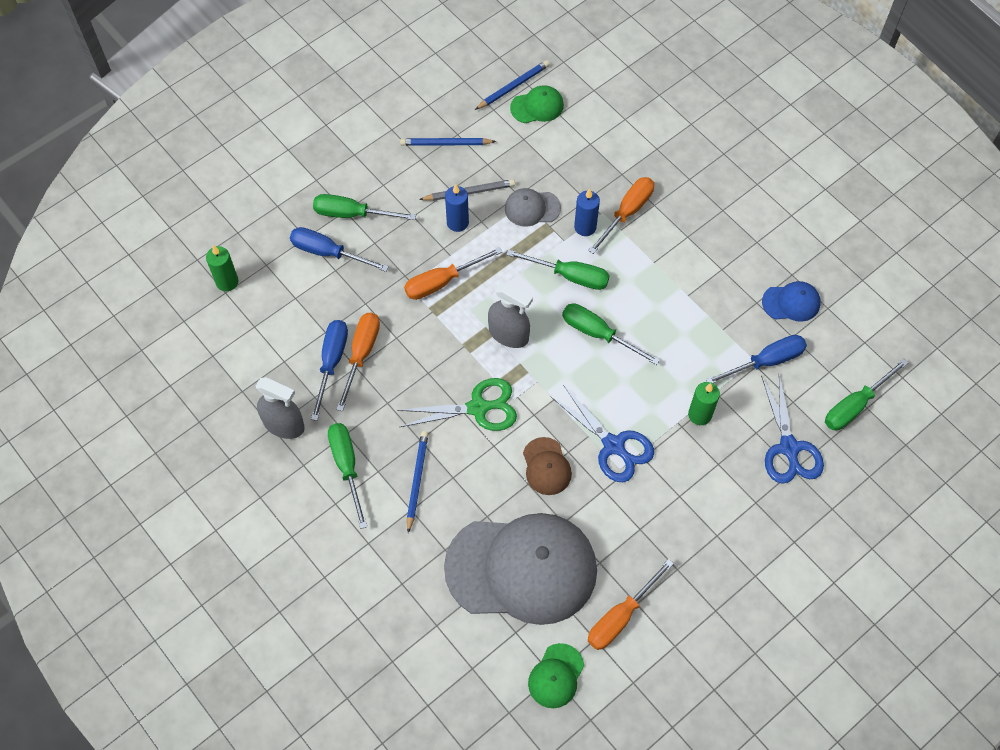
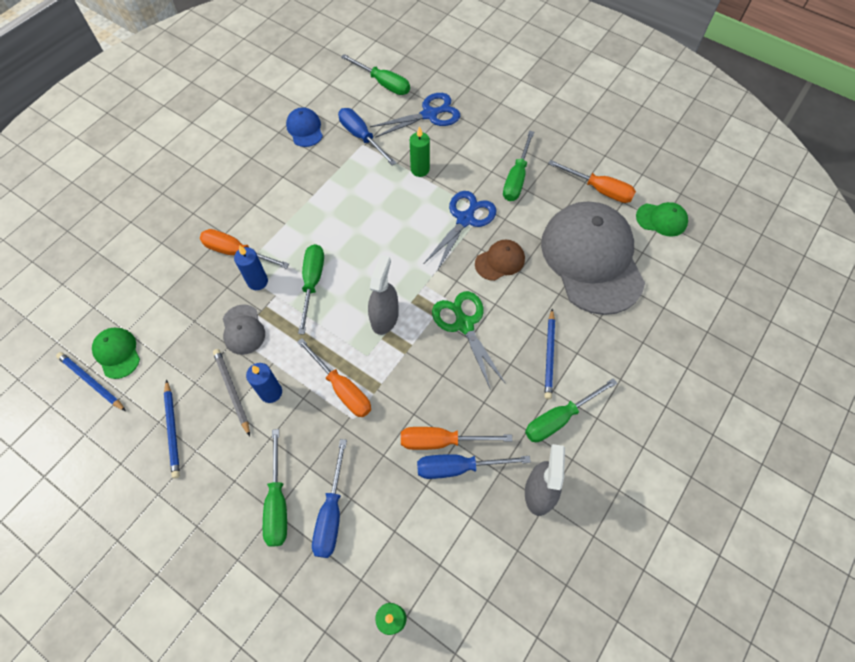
camera: 105 degrees left, 0 degrees up
blue pencil [407,431,428,533] -> blue pencil turned 75 degrees counterclockwise [545,309,555,399]
green screwdriver [562,303,660,365] -> green screwdriver moved to [503,131,534,201]

